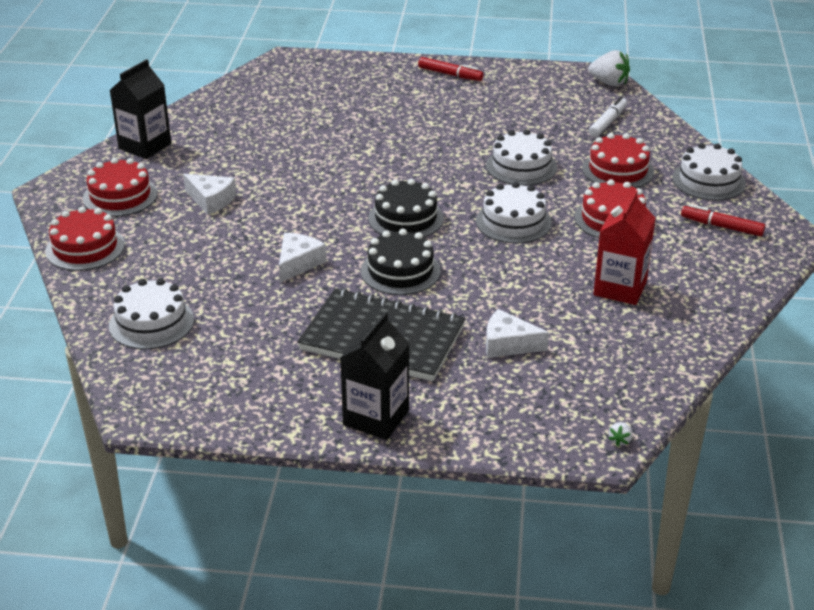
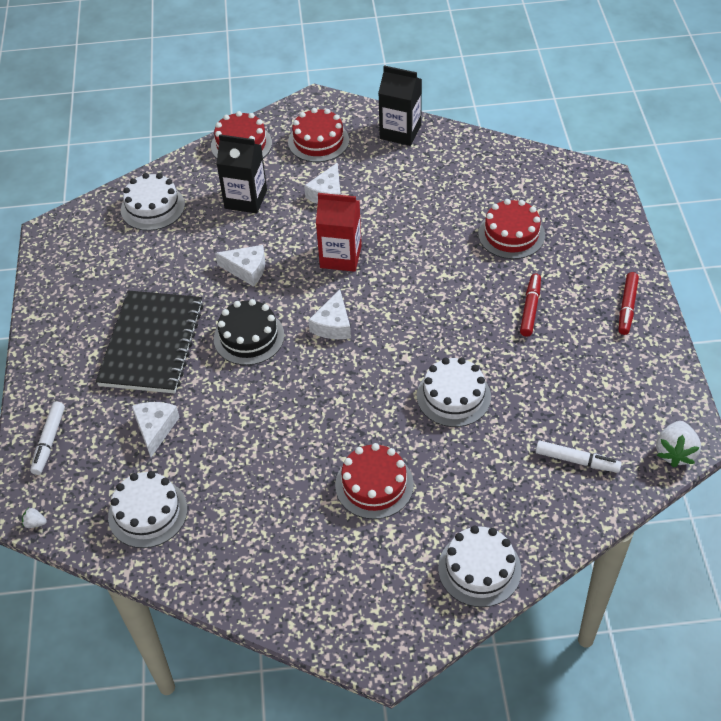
camera: 80 degrees right, 15 degrees up
black carton [340,311,410,440] -> black carton moved to [216,134,267,214]
black cake [368,179,444,237] -> white cheese [308,289,351,339]
white cake [476,182,552,244] -> white cake moved to [108,471,187,548]
red cake [582,133,654,188] -> red cake moved to [478,199,545,259]
red carton [593,190,655,305] -> red carton moved to [316,193,362,272]
red marker [681,204,765,236] -> red marker moved to [520,274,541,337]
none -> white marker [30,402,65,475]

